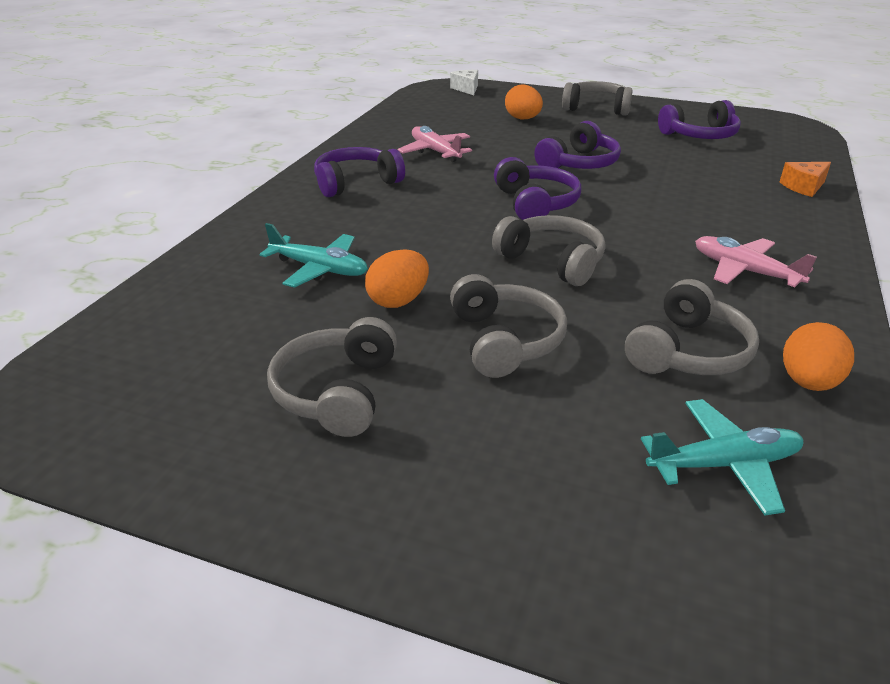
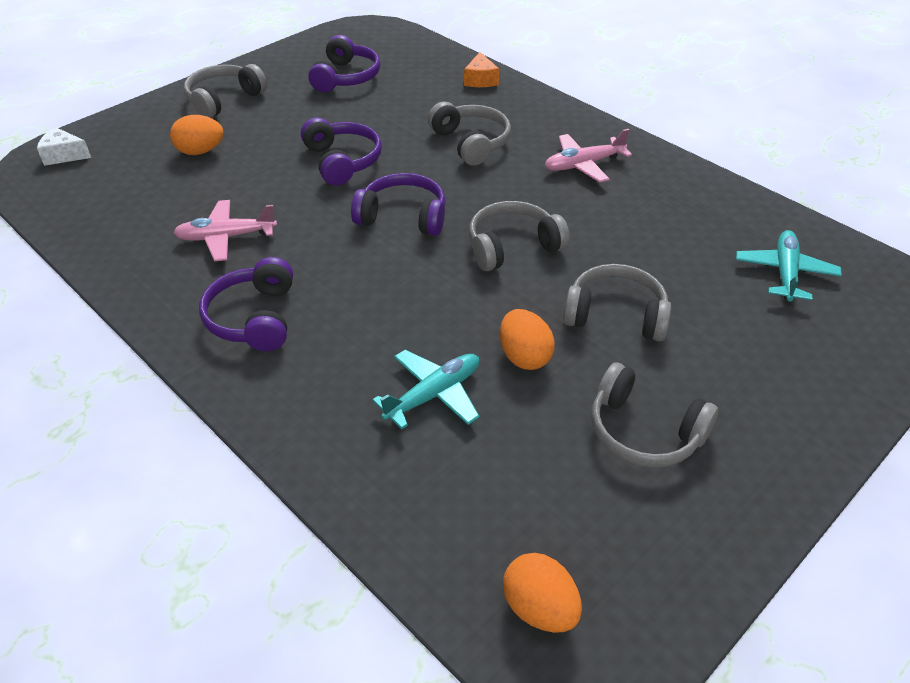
camera: 65 degrees left, 10 degrees up
grey headphones [625,279,759,375] -> grey headphones moved to [428,102,511,166]
orange egg [783,322,854,391] -> orange egg moved to [503,553,582,633]

